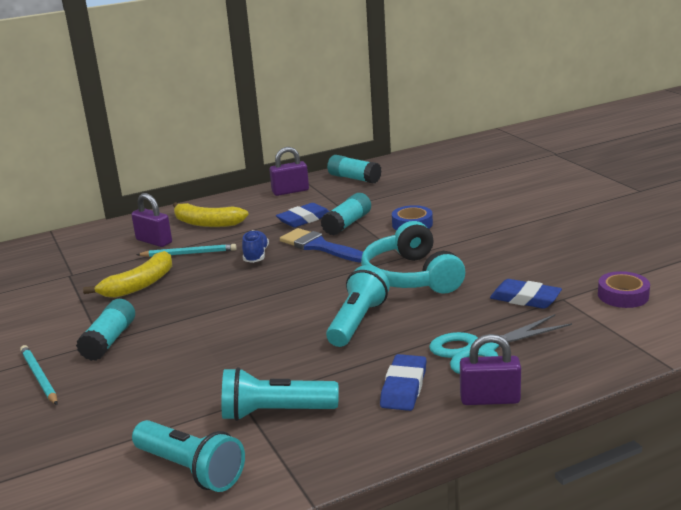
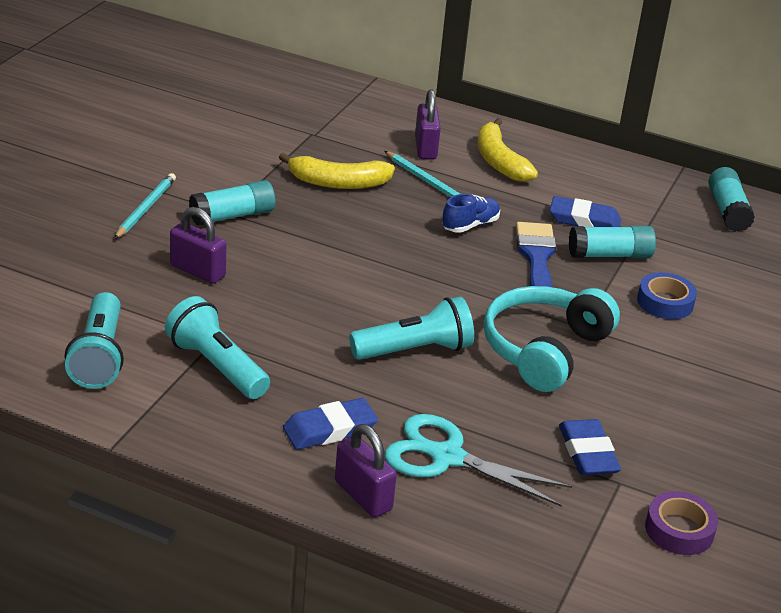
camera: 45 degrees right, 10 degrees up
purple padlock [269,147,309,196] -> purple padlock moved to [170,207,227,284]

